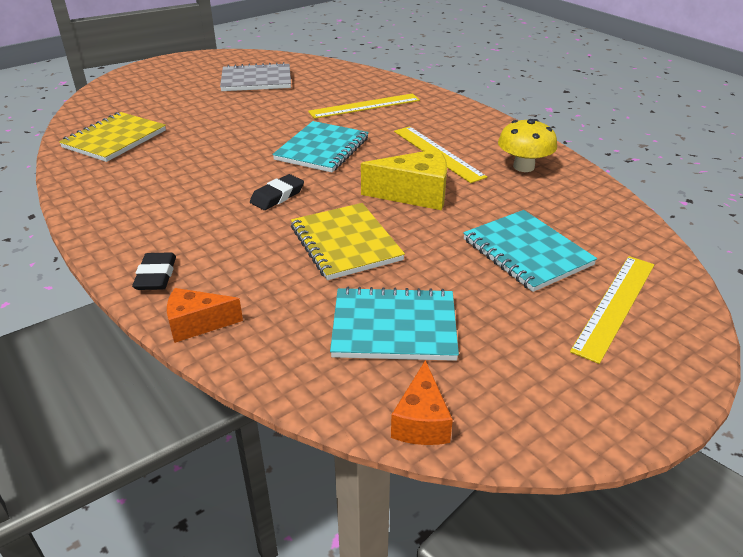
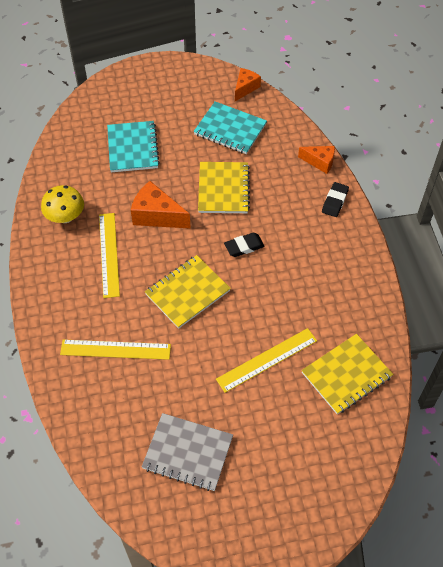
camera: 155 degrees left, 20 degrees up
turquoise notebook [272,121,369,173] -> yellow notebook [145,255,231,329]
yellow cheese [361,149,447,210] -> orange cheese [131,181,191,229]
yellow ruler [570,256,654,364] -> yellow ruler moved to [216,328,317,393]

